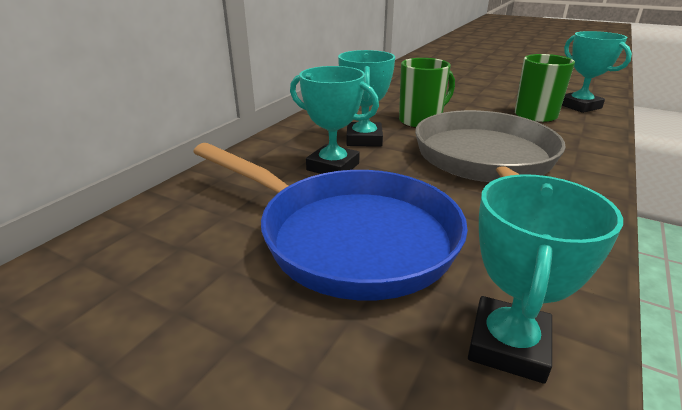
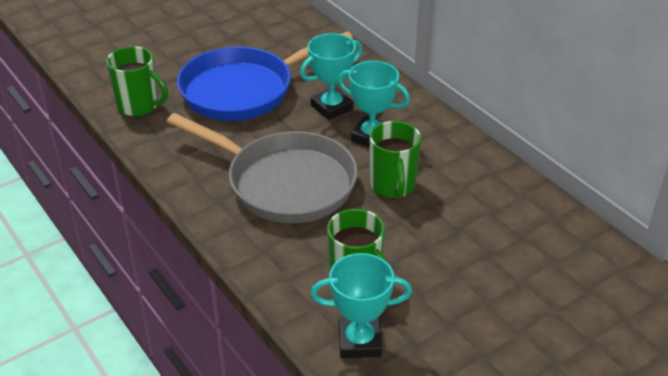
camera: 115 degrees right, 10 degrees up
turquoise trophy [468,174,623,384] -> green mug [106,46,168,117]

